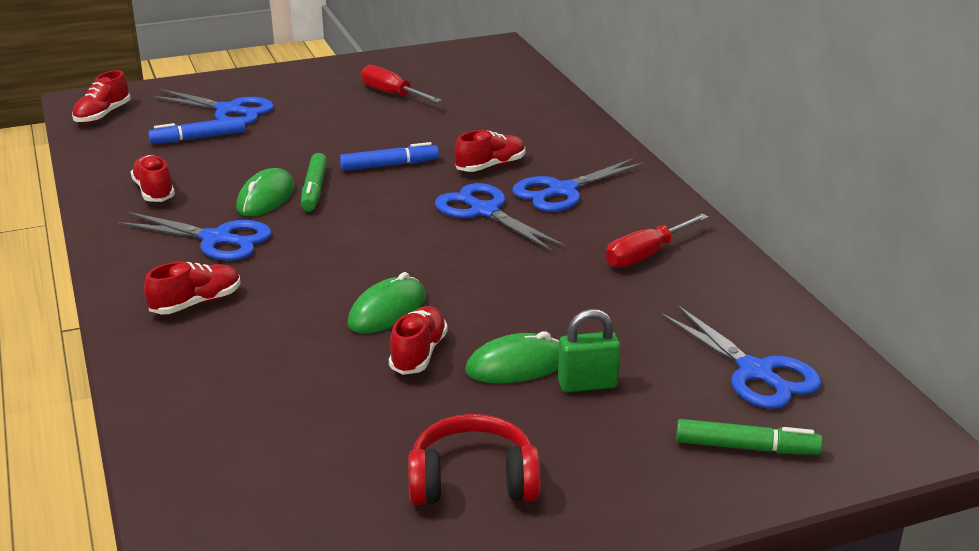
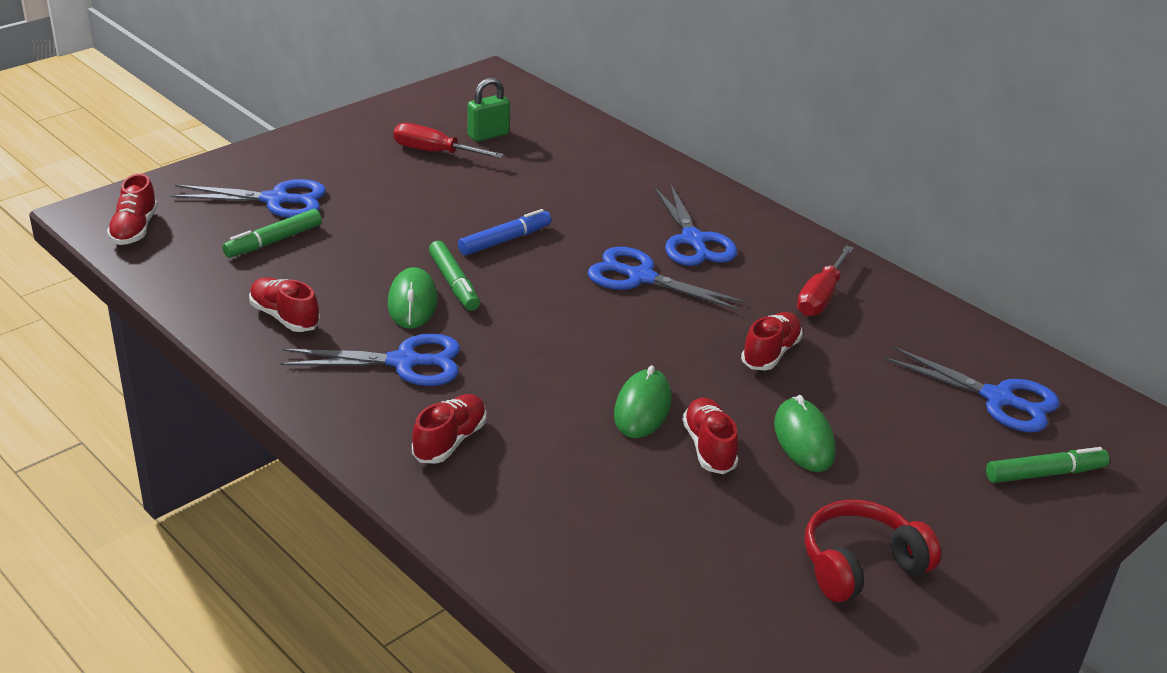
camera: 25 degrees left, 5 degrees up
blue marker [148,116,246,144] -> green marker [222,209,322,258]
red shoe [455,130,526,172] -> red shoe moved to [741,312,803,371]
green mouse [465,331,559,383] -> green mouse turned 60 degrees counterclockwise [774,395,836,472]
blue scissors [512,158,645,212] -> blue scissors turned 45 degrees counterclockwise [654,185,737,266]
green padlock [558,309,620,393] -> green padlock moved to [468,78,510,142]

